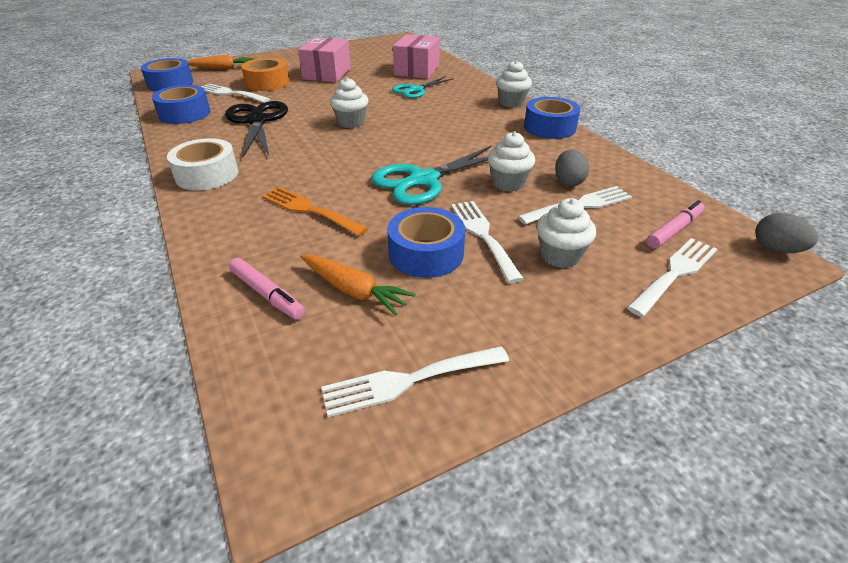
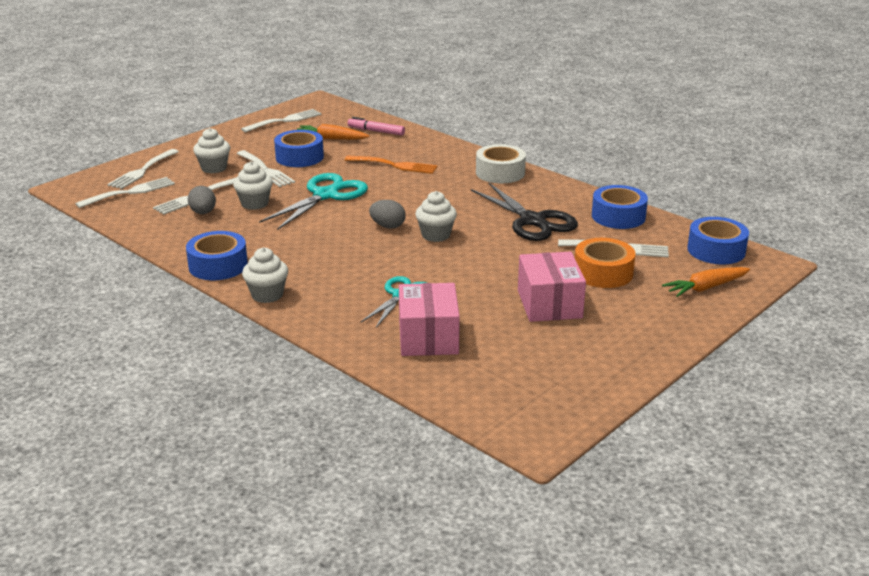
camera: 160 degrees right, 10 degrees down
pink marker [646,200,705,249] -> white fork [75,177,175,208]
grey egg [755,213,818,253] -> grey egg moved to [369,200,406,229]

